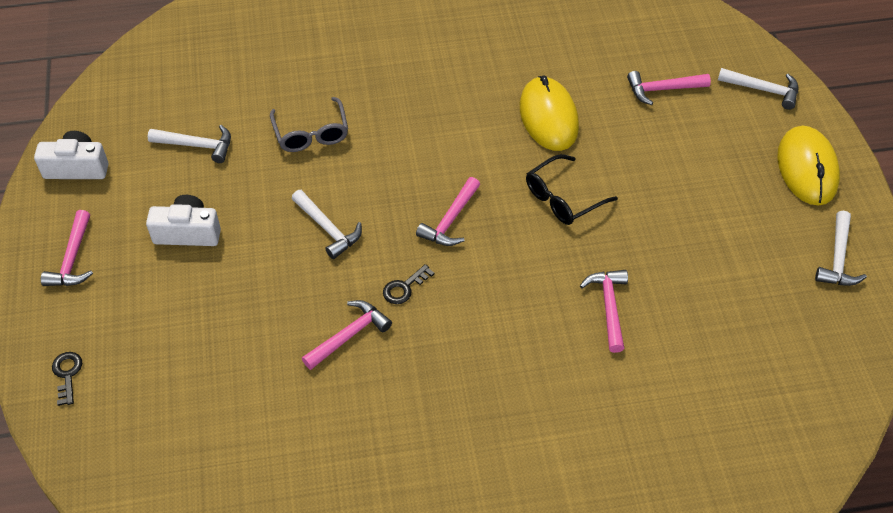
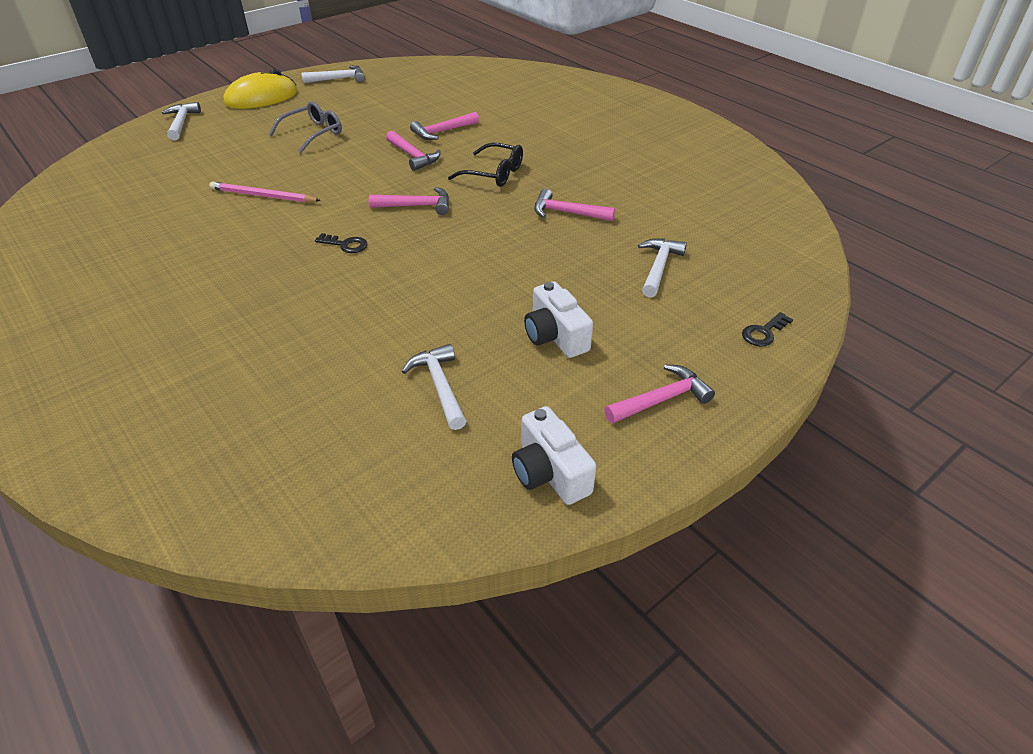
camera: 120 degrees left, 10 degrees down
grey glasses [270,97,348,152] -> grey glasses moved to [269,101,342,153]
white hammer [292,190,362,259] -> white hammer moved to [638,239,687,297]
black key [383,264,435,304] -> black key moved to [315,233,367,253]
yellow mouse [520,76,579,151] -> pink pencil [209,182,321,203]
black glasses [526,154,618,225] -> black glasses moved to [448,143,523,187]
pink hammer [627,71,711,105] -> pink hammer moved to [386,131,441,171]

